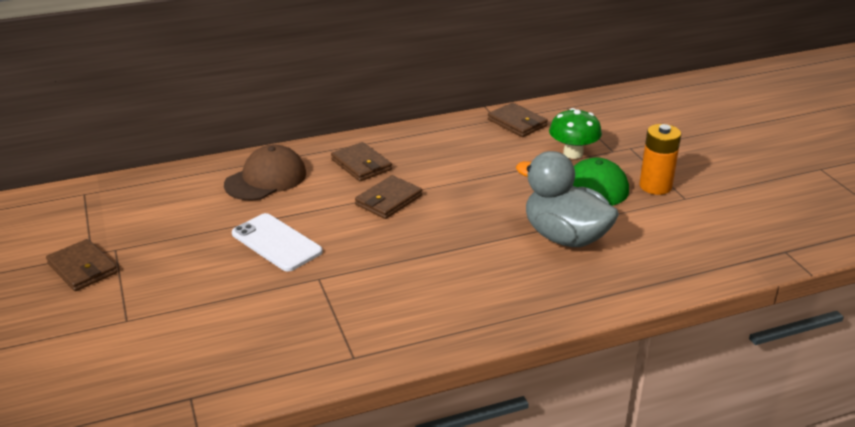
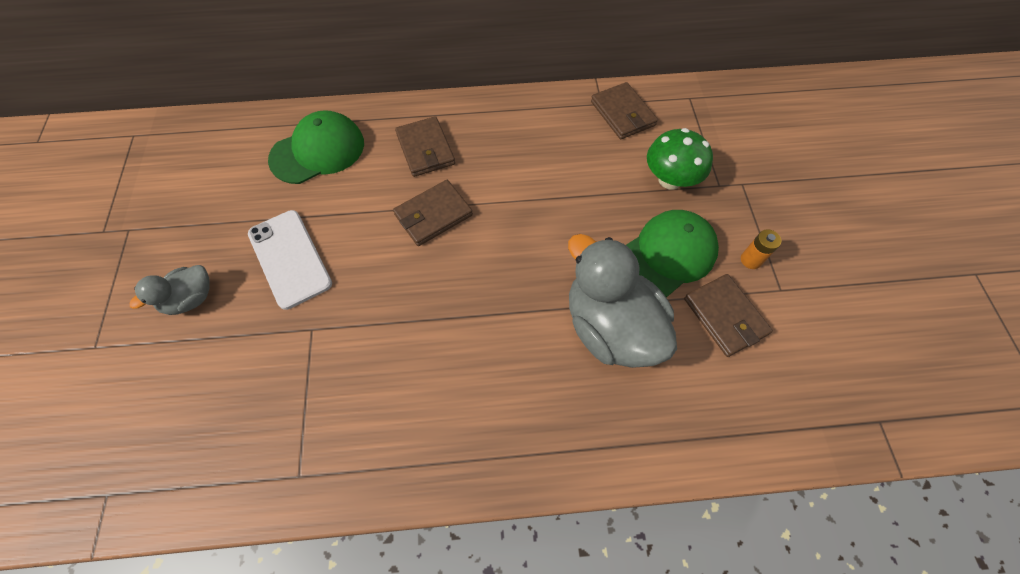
camera: 15 degrees right, 30 degrees up
brown wallet [46,239,117,291] -> brown wallet moved to [684,274,773,357]
brown cap [224,144,306,201] -> green cap [268,110,364,184]
orange battery [639,124,681,195] -> orange battery [741,229,781,269], size x0.54
none -> grey duck [130,265,210,315]

